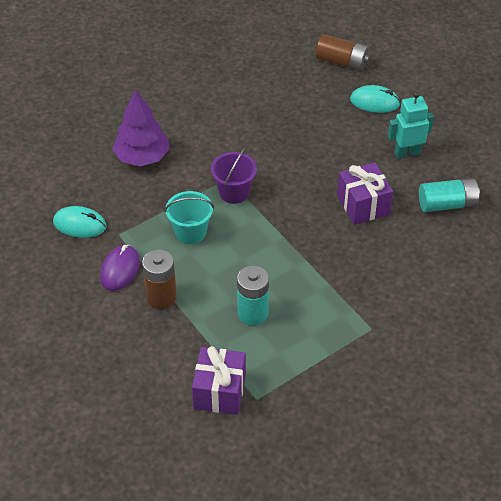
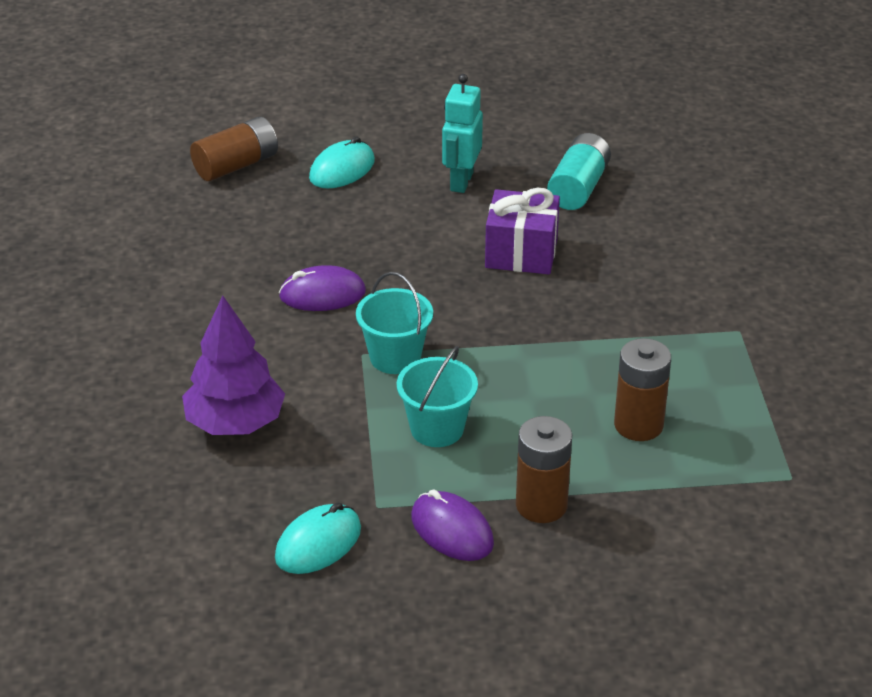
camera: 60 degrees left, 10 degrees down
purple gift [192,346,246,415] -> none
purple bucket [211,147,257,204] -> turquoise bucket [356,272,433,374]
turquoise battery [237,265,269,326] -> brown battery [614,338,671,441]
none -> purple mouse [279,265,366,311]

